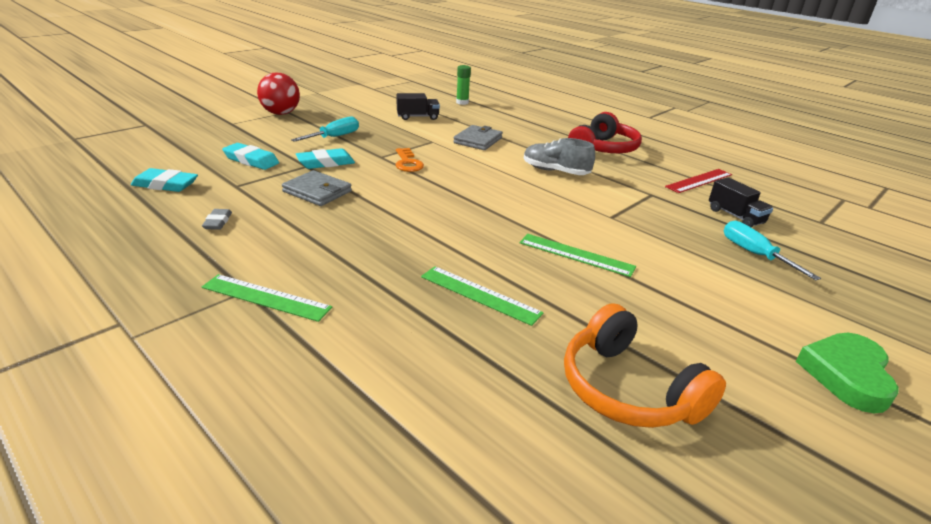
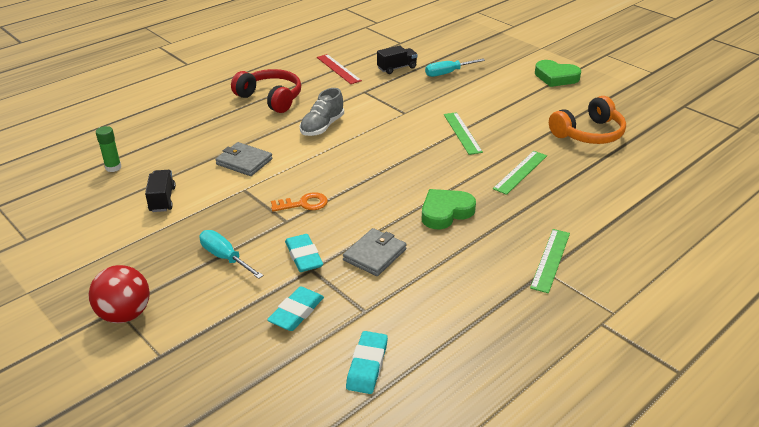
camera: 85 degrees left, 5 degrees up
grey eraser [202,209,232,230] -> none
green ruler [520,234,636,277] -> green ruler turned 45 degrees counterclockwise [444,112,483,155]
none -> green heart [422,189,476,229]

